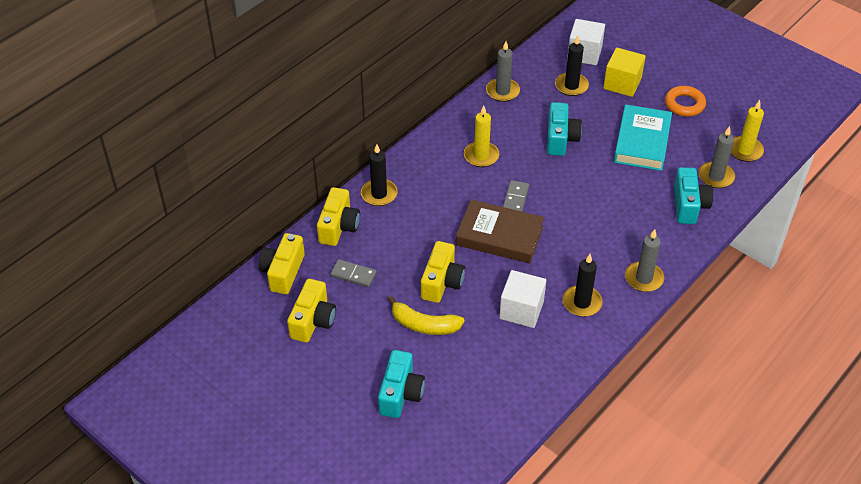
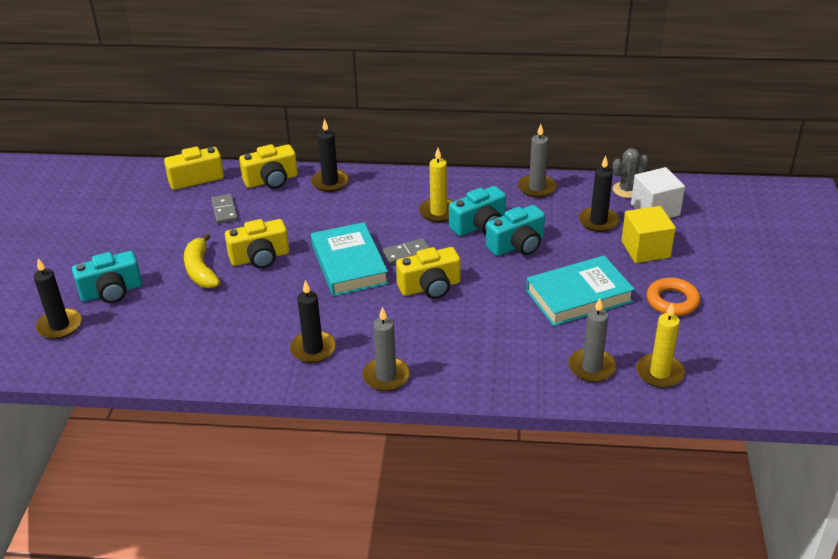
camera: 55 degrees right, 10 degrees down
yellow camera [287,279,336,343] -> yellow camera moved to [396,247,460,299]
brown book [456,200,544,263] -> turquoise book [311,222,389,296]
white cube [499,270,546,328] -> none
turquoise camera [674,167,713,224] -> turquoise camera moved to [449,186,506,236]
none -> black candle [34,258,82,339]
none -> grey cactus [613,148,649,198]

